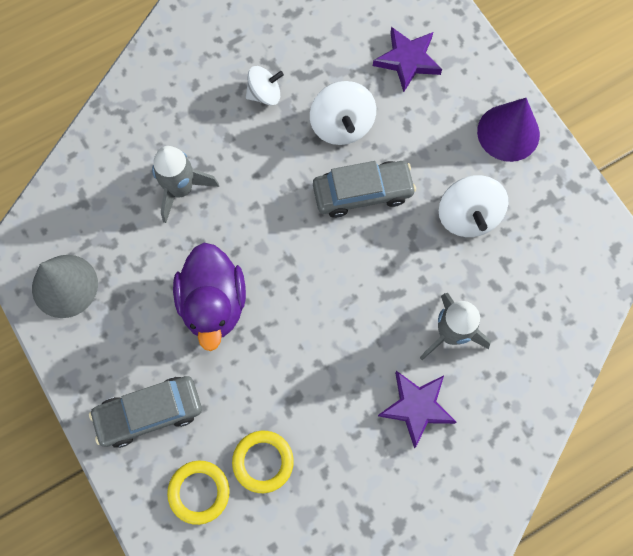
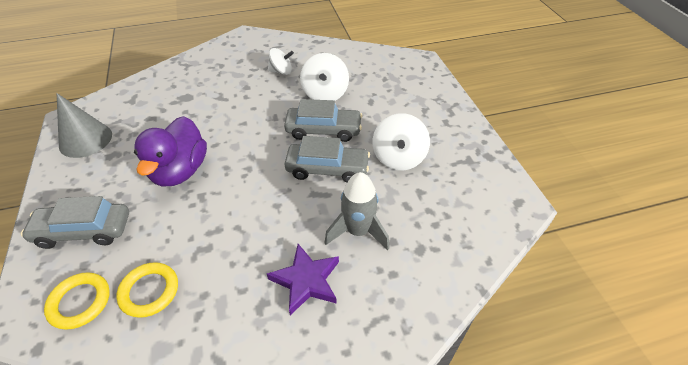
camera: 15 degrees right, 25 degrees down
grey rocket [152,146,219,223] -> none
purple star [373,27,442,92] -> none
purple cone [477,98,540,162] -> none
none -> grey car [285,136,370,183]

